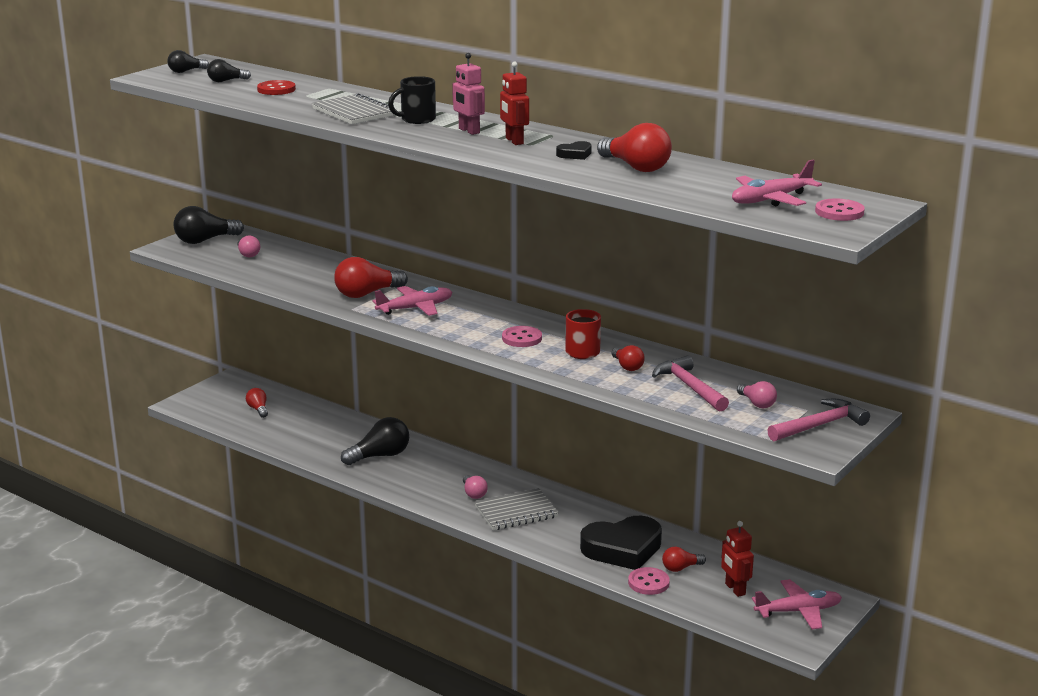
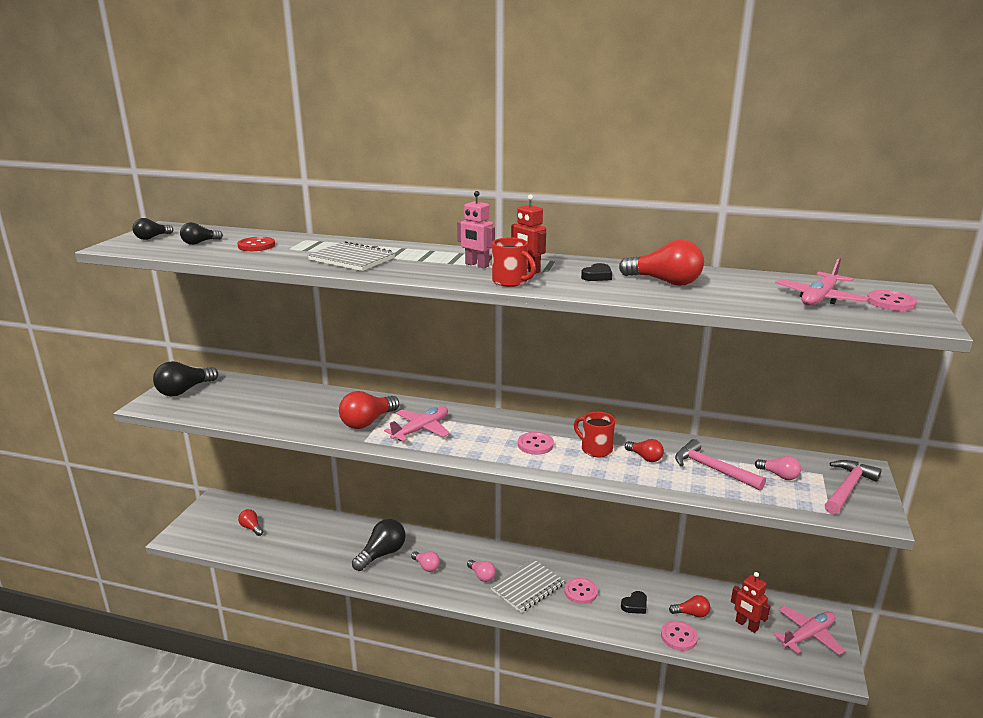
camera: 20 degrees left, 0 degrees up
pink light bulb [237,235,260,257] -> pink light bulb moved to [411,551,440,572]
black mug [388,76,436,124] -> none
black heart [580,516,662,570] -> black heart [621,591,647,614], size x0.42
red light bulb [662,547,706,572] -> red light bulb turned 135 degrees counterclockwise [669,595,710,618]
none -> red mug [492,237,536,287]
none -> pink button [564,578,598,604]

